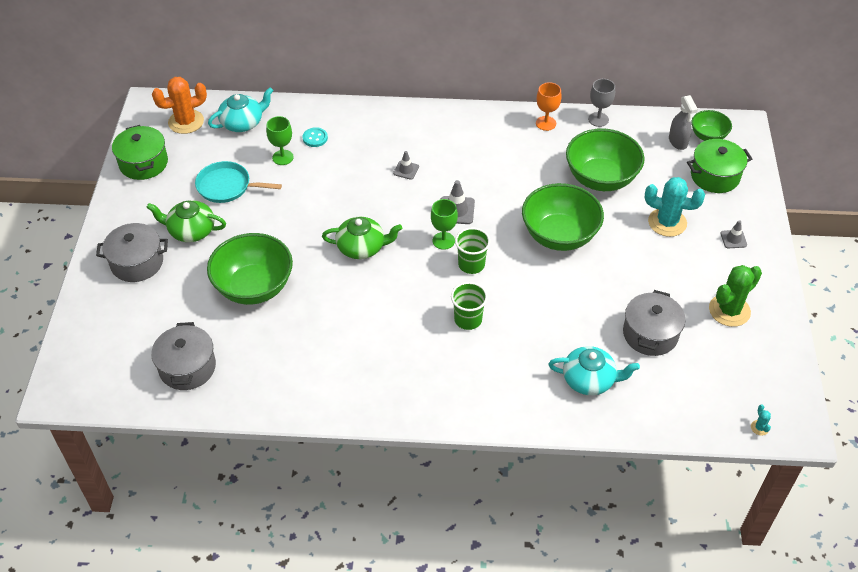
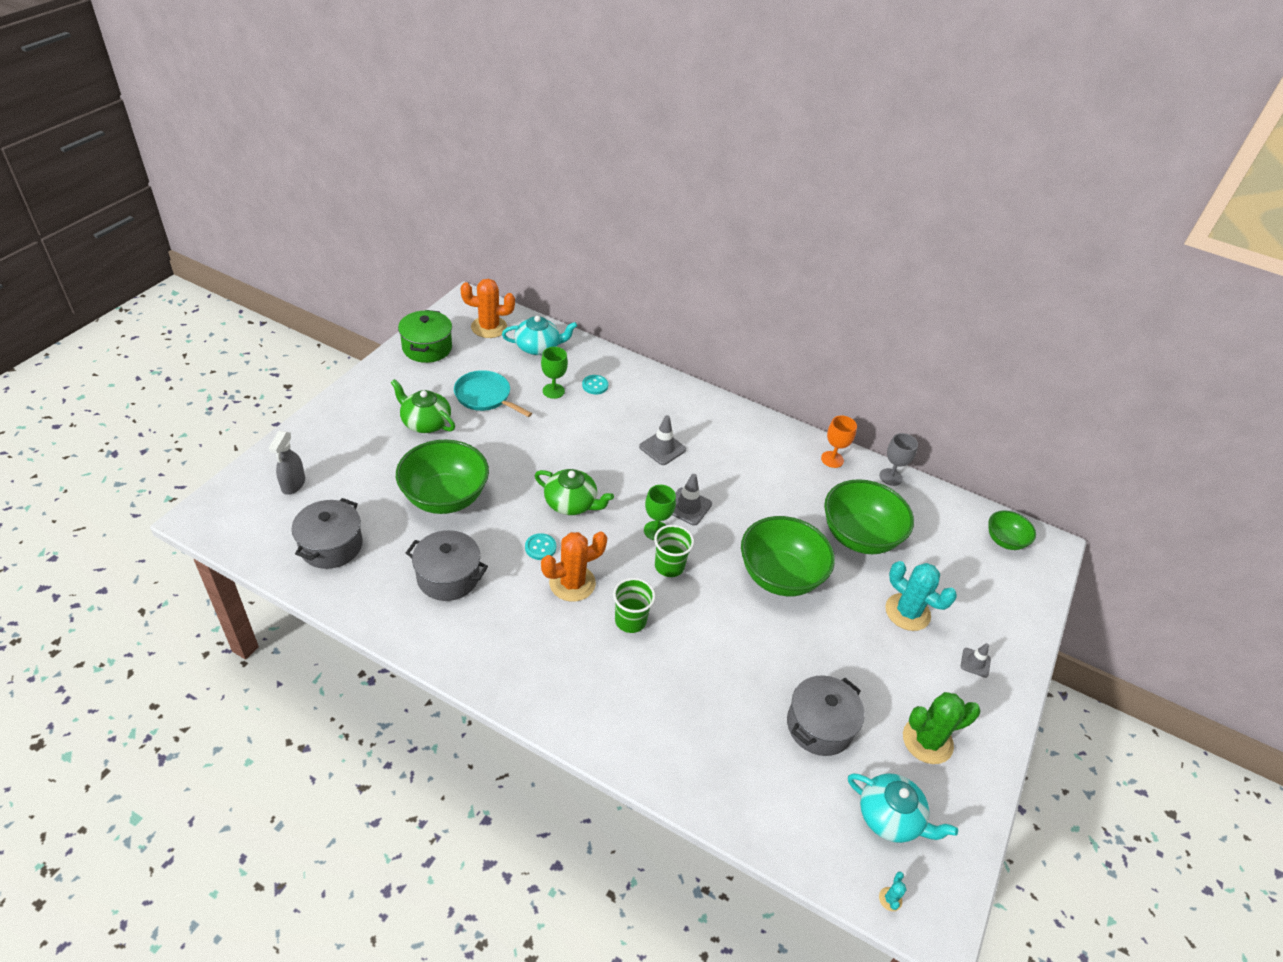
camera: 20 degrees right, 5 degrees down
grey pot [96,223,168,282] -> grey pot moved to [406,530,488,601]
grey traffic cone [393,151,419,180] -> grey traffic cone [639,415,686,465], size x1.56
turquoise teapot [548,346,640,395] -> turquoise teapot moved to [848,773,958,843]
grey spray bottle [669,95,698,150] -> grey spray bottle moved to [269,431,305,495]
green pot [687,139,752,193] -> none
none -> turquoise button [525,533,556,560]
none -> orange cactus [541,532,607,602]

